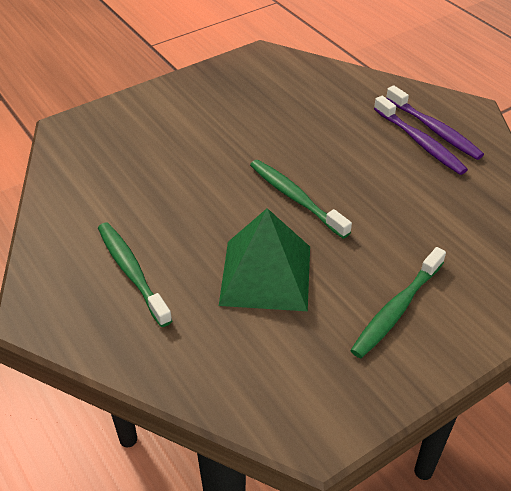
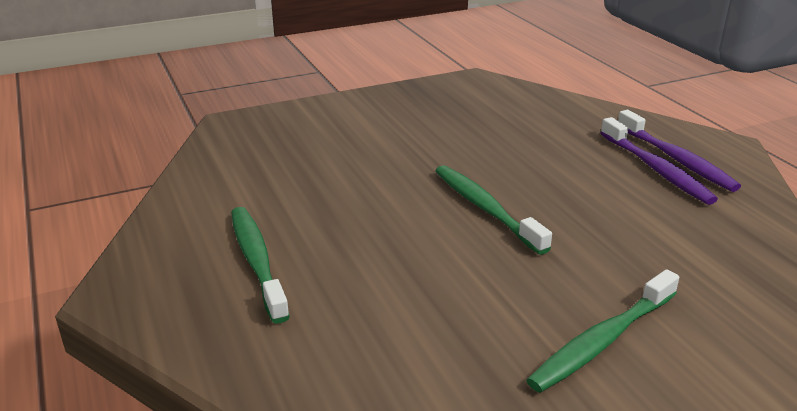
camera: 10 degrees right, 15 degrees down
green pyramid [219,208,310,311] -> none

